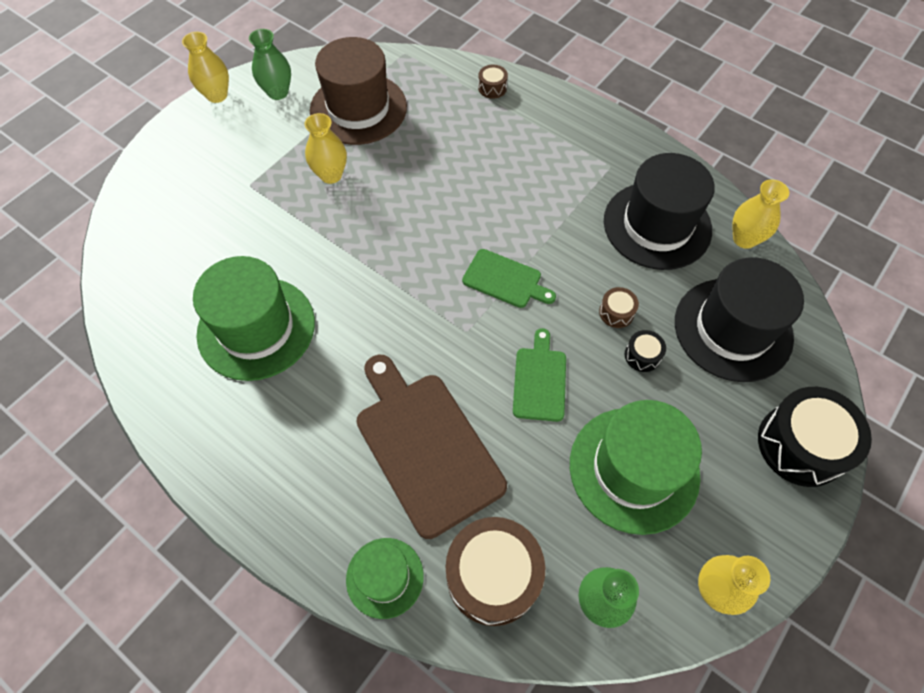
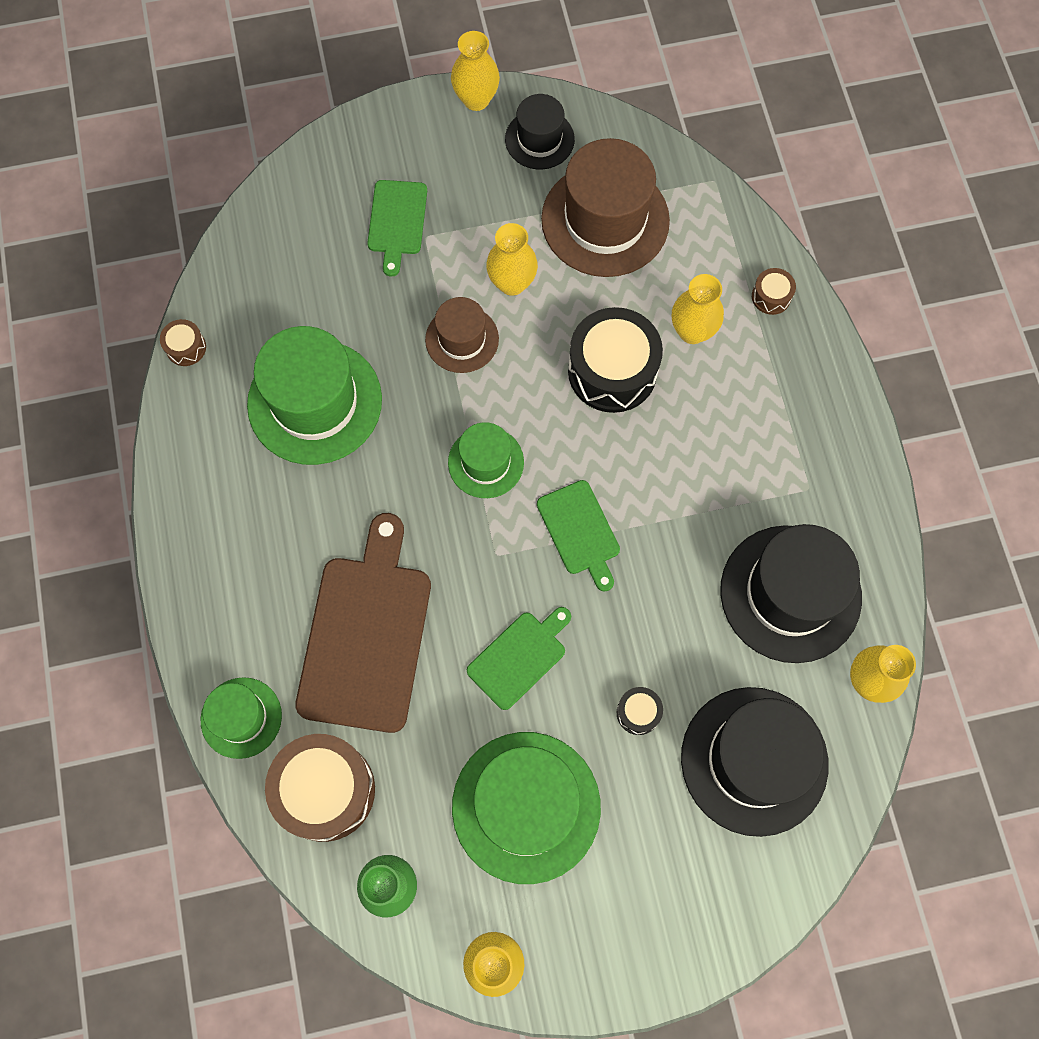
camera: 40 degrees right, 10 degrees up
green vase [249,29,291,100] -> black hat [505,94,575,169]
brown drum [599,287,639,328] -> brown drum moved to [160,319,206,366]
black drum [758,387,872,487] -> black drum moved to [568,307,663,413]
none -> green cutting board [367,180,427,277]
none -> brown hat [425,297,499,373]
none -> green hat [448,422,524,498]
none -> yellow vase [672,274,724,344]

